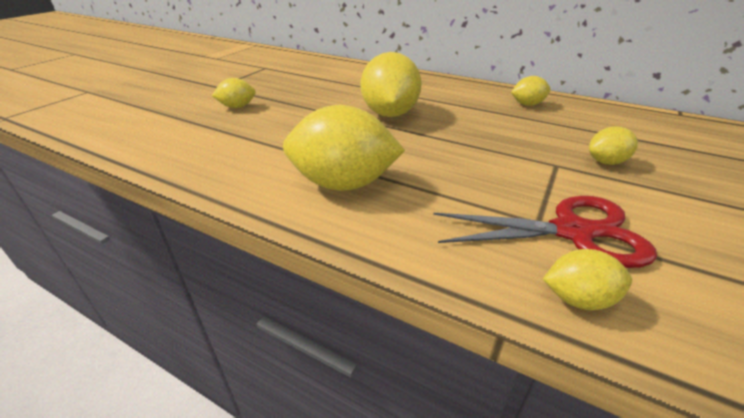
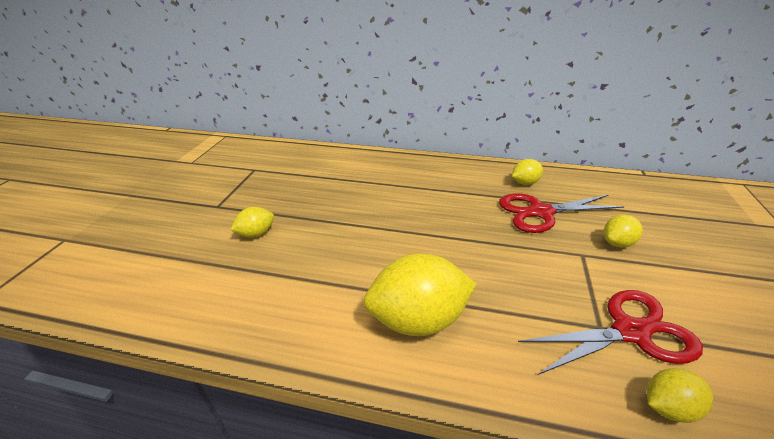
camera: 15 degrees left, 0 degrees up
yellow lemon [360,52,422,117] -> none
none -> red scissors [499,193,625,233]

